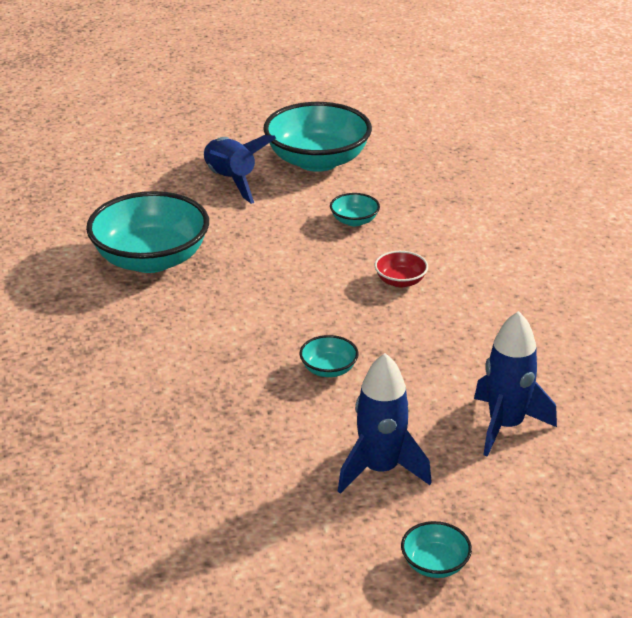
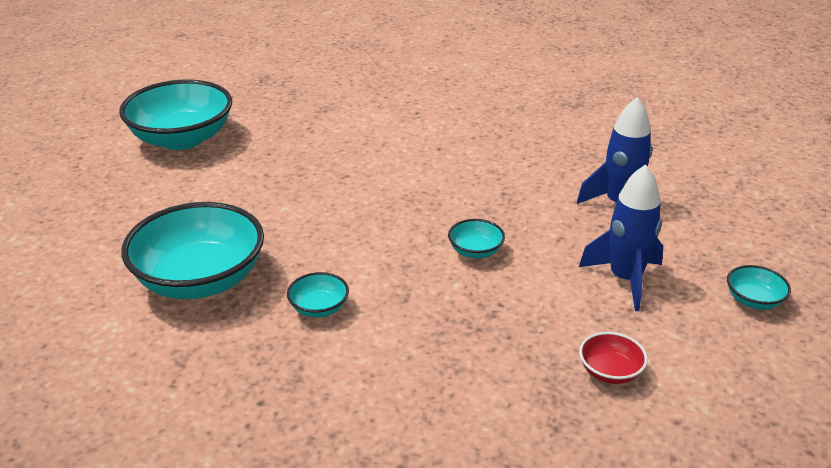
camera: 55 degrees left, 0 degrees up
blue rocket [204,135,276,204] -> none
turquoise bowl [330,193,380,226] -> turquoise bowl moved to [287,272,349,318]
red bowl [375,251,428,287] -> red bowl moved to [579,332,648,384]

